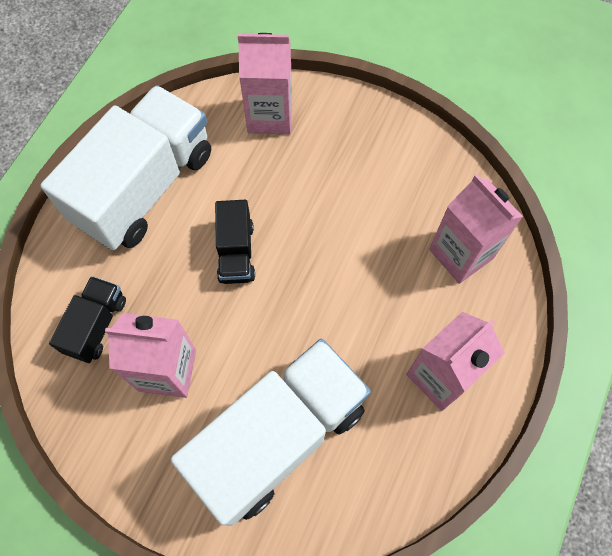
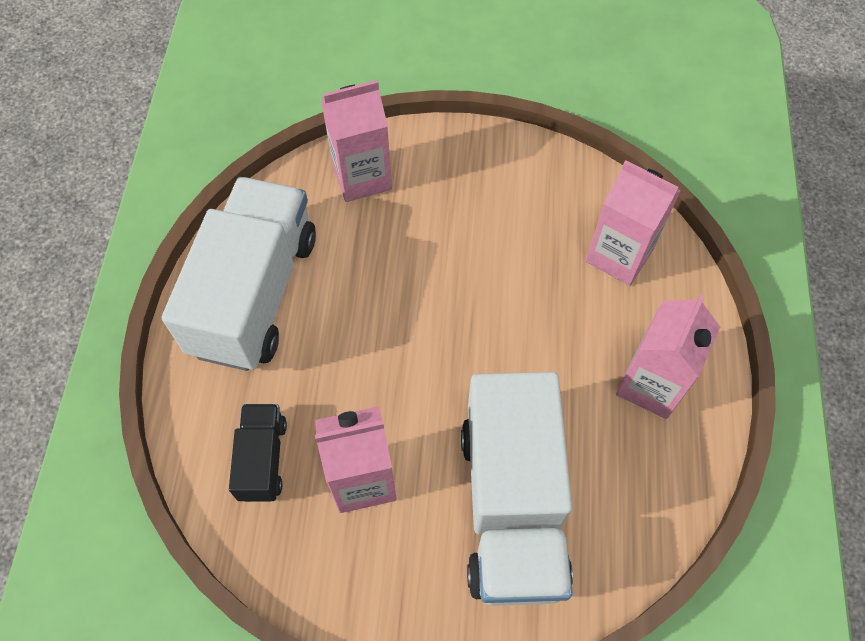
camera: 20 degrees left, 5 degrees down
white truck [171,339,371,526] -> white truck turned 150 degrees clockwise [461,372,573,606]
black truck [215,200,255,284] -> none

